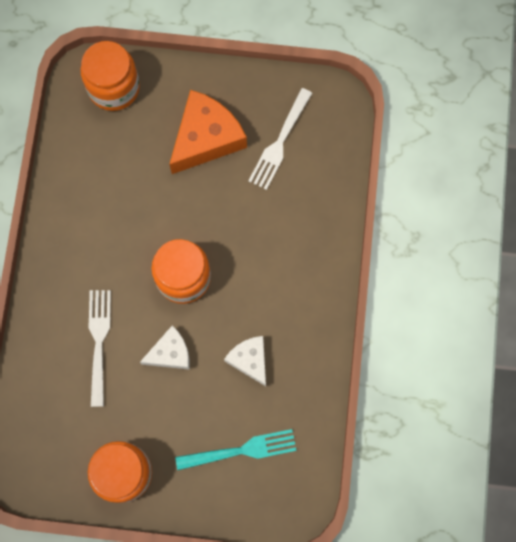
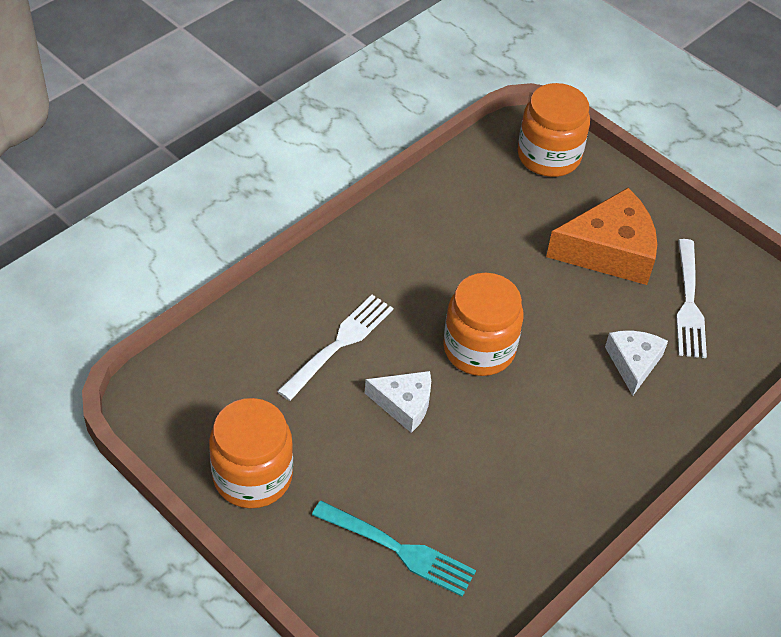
camera: 35 degrees right, 25 degrees down
white cheese [224,336,266,386] -> white cheese moved to [605,331,668,396]
white fork [248,88,312,190] -> white fork turned 60 degrees counterclockwise [676,239,707,358]

